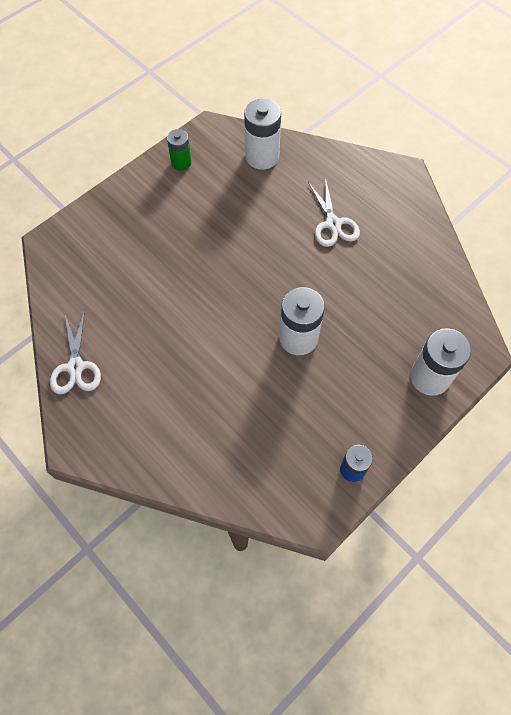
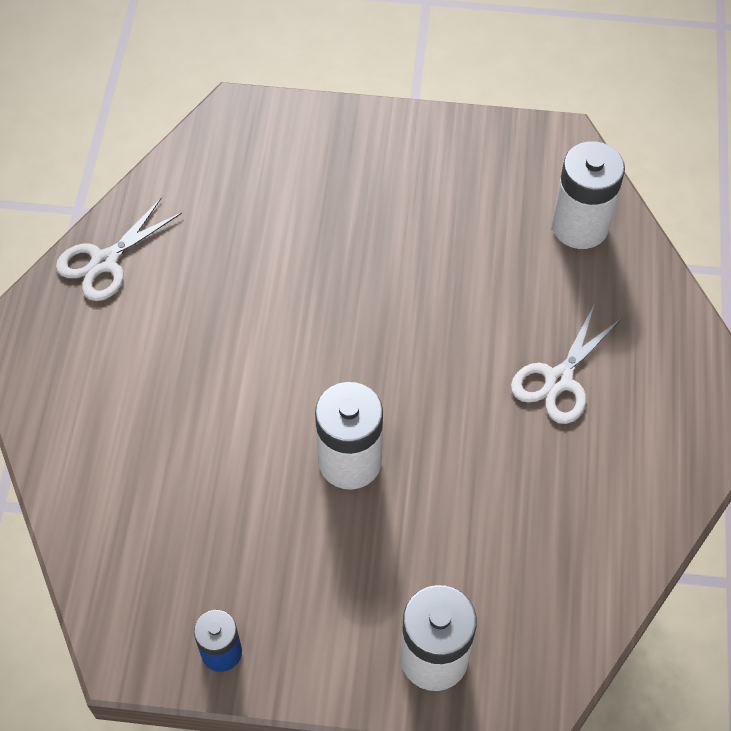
camera: 50 degrees right, 5 degrees down
green battery [167,129,192,170] -> none

